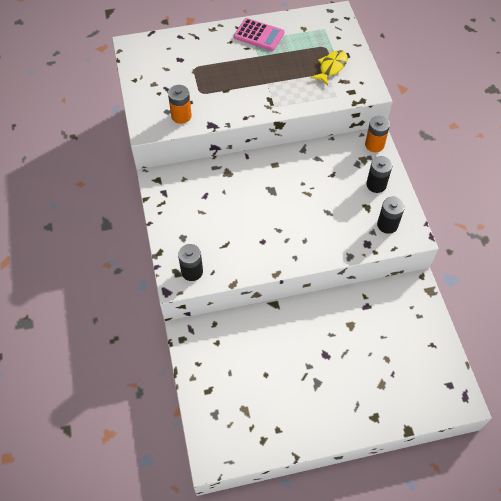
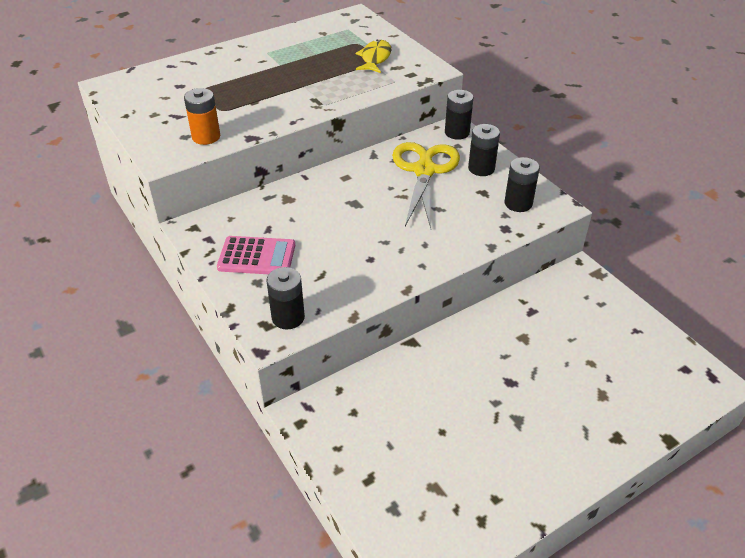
camera: 20 degrees left, 15 degrees down
pink calculator [234,18,284,51] -> pink calculator moved to [217,236,295,274]
orange battery [365,116,390,152] -> black battery [445,90,474,140]
none -> yellow scissors [392,142,460,228]

